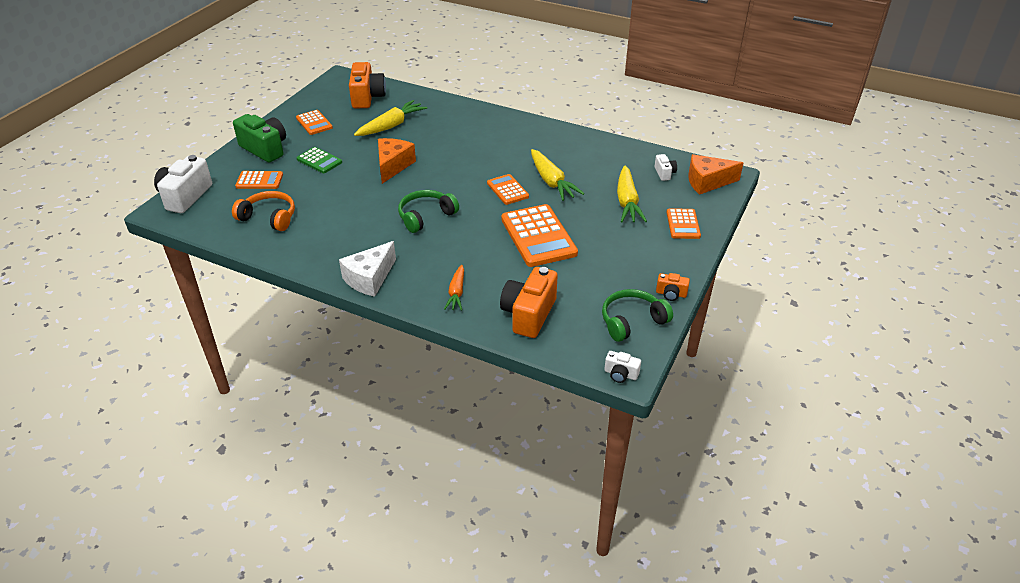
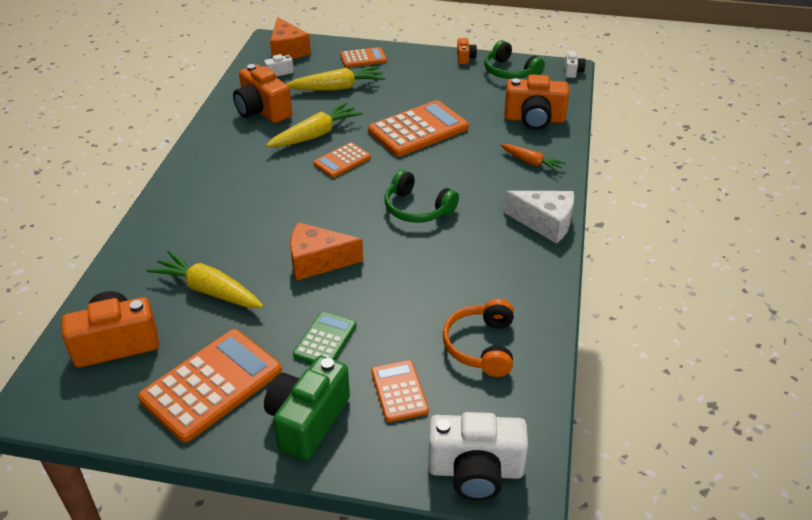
camera: 105 degrees left, 0 degrees up
orange calculator [296,110,333,135] -> orange calculator [138,329,282,442], size x1.82
orange carrot [444,265,464,311] -> orange carrot turned 45 degrees clockwise [501,144,566,173]
none -> orange camera [233,64,292,123]

